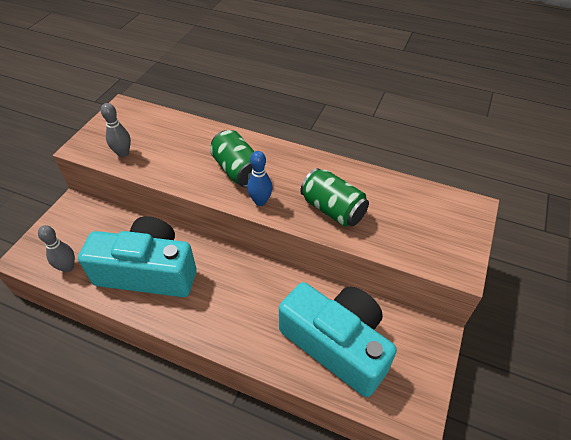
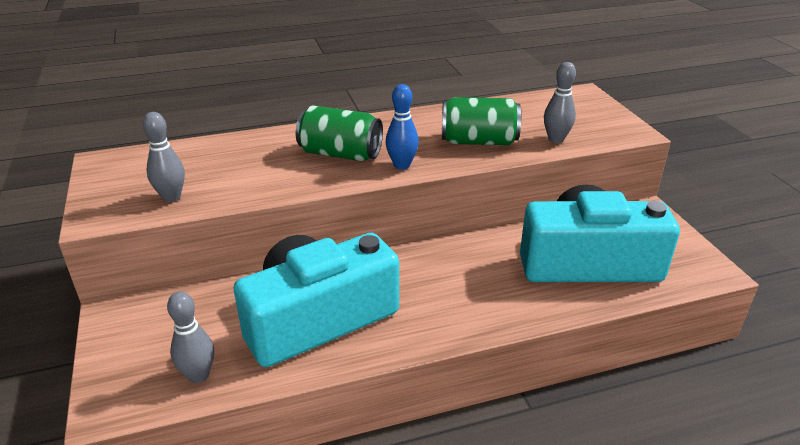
camera: 40 degrees left, 15 degrees down
none -> grey bowling pin [544,62,576,143]

